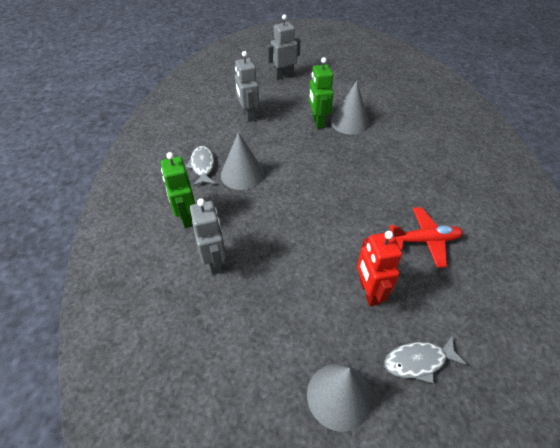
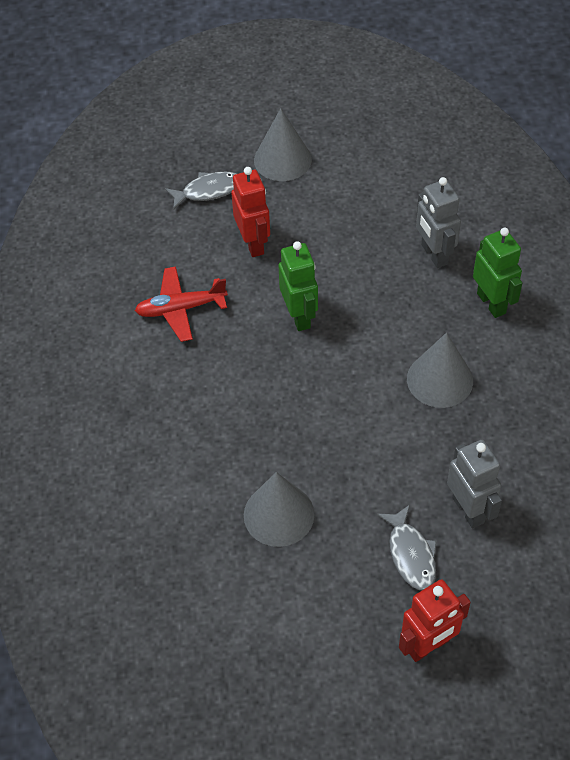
camera: 175 degrees right, 5 degrees up
grey fish [185,146,215,186] -> grey fish moved to [377,505,437,590]
grey robot [266,14,300,80] -> red robot [399,579,471,662]
green robot [309,57,333,129] -> green robot moved to [279,241,318,331]

